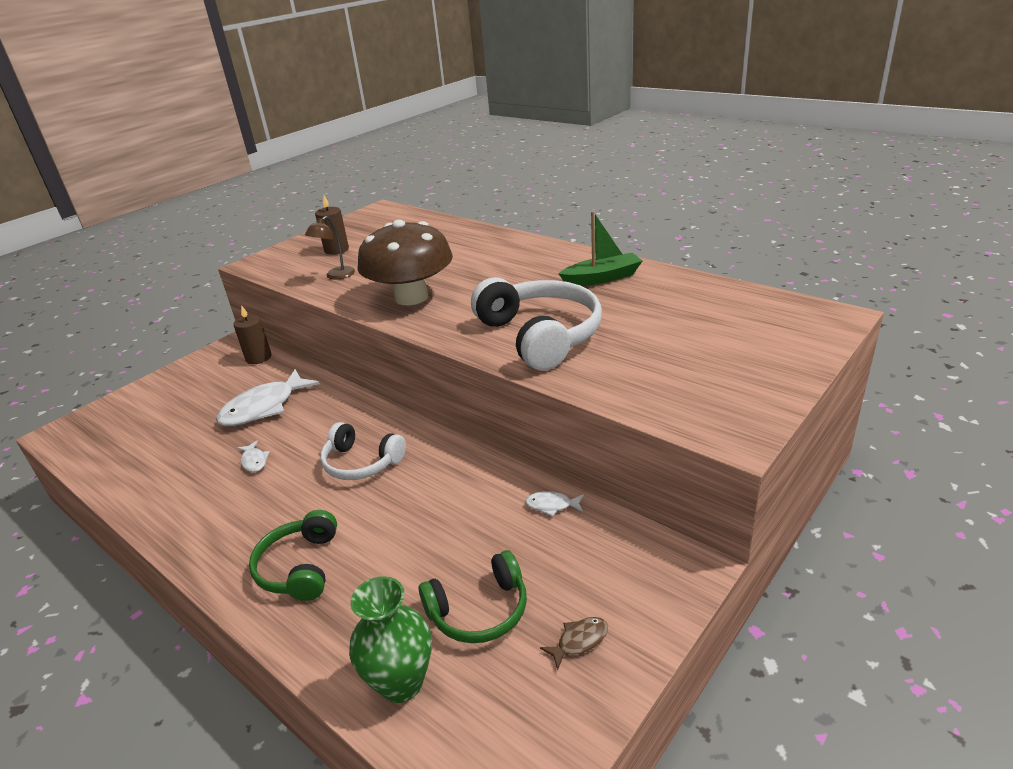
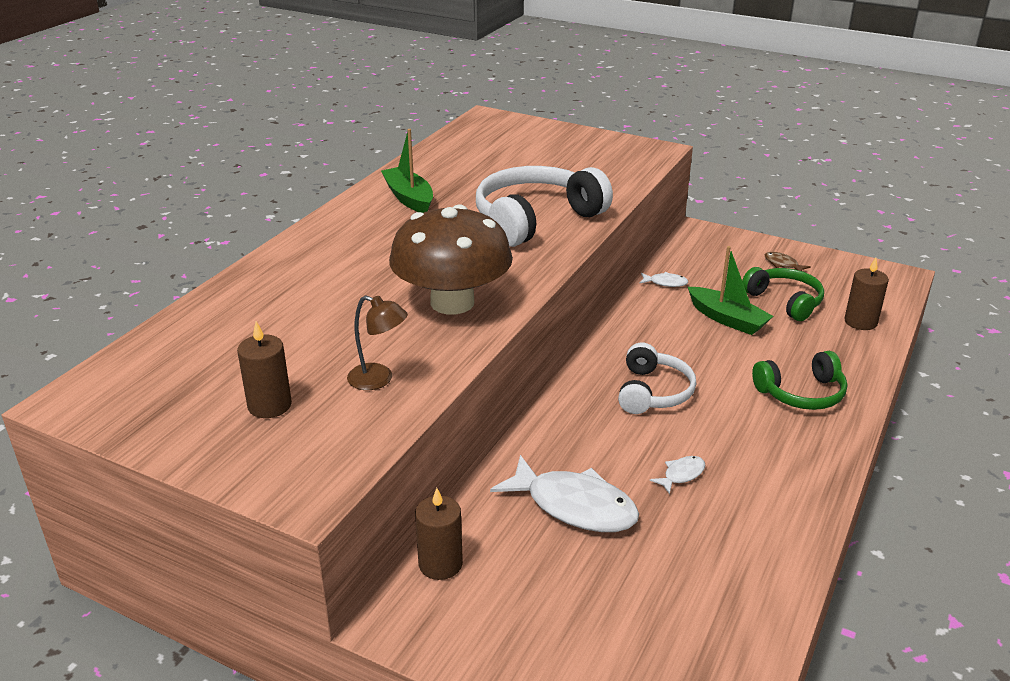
camera: 105 degrees left, 0 degrees up
green vase [349,576,432,703] -> brown candle [845,258,889,330]
white fish [525,491,584,517] -> white fish turned 75 degrees counterclockwise [639,272,688,287]
none -> green boat [688,246,773,335]

